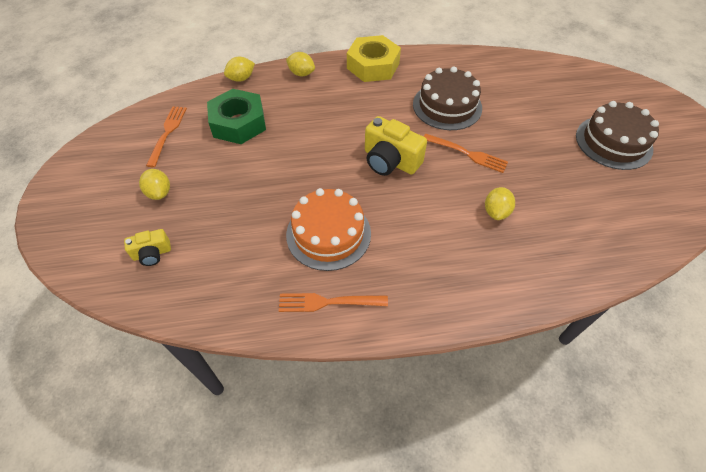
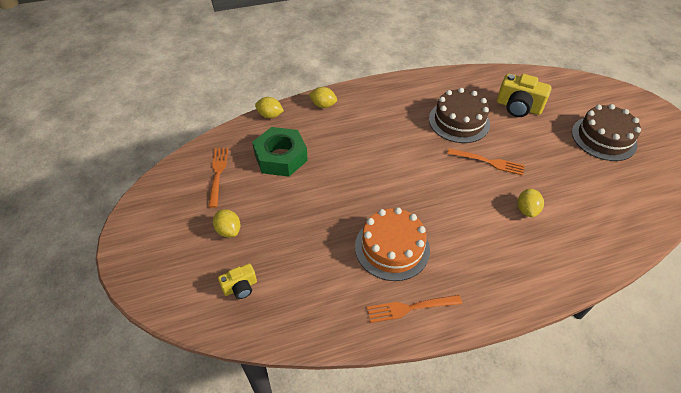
camera: 10 degrees left, 5 degrees down
yellow lemon [224,57,255,82] -> yellow lemon turned 60 degrees clockwise [255,97,284,118]
yellow nut [347,35,401,82] -> none
yellow camera [365,116,427,176] -> yellow camera moved to [497,74,552,117]

